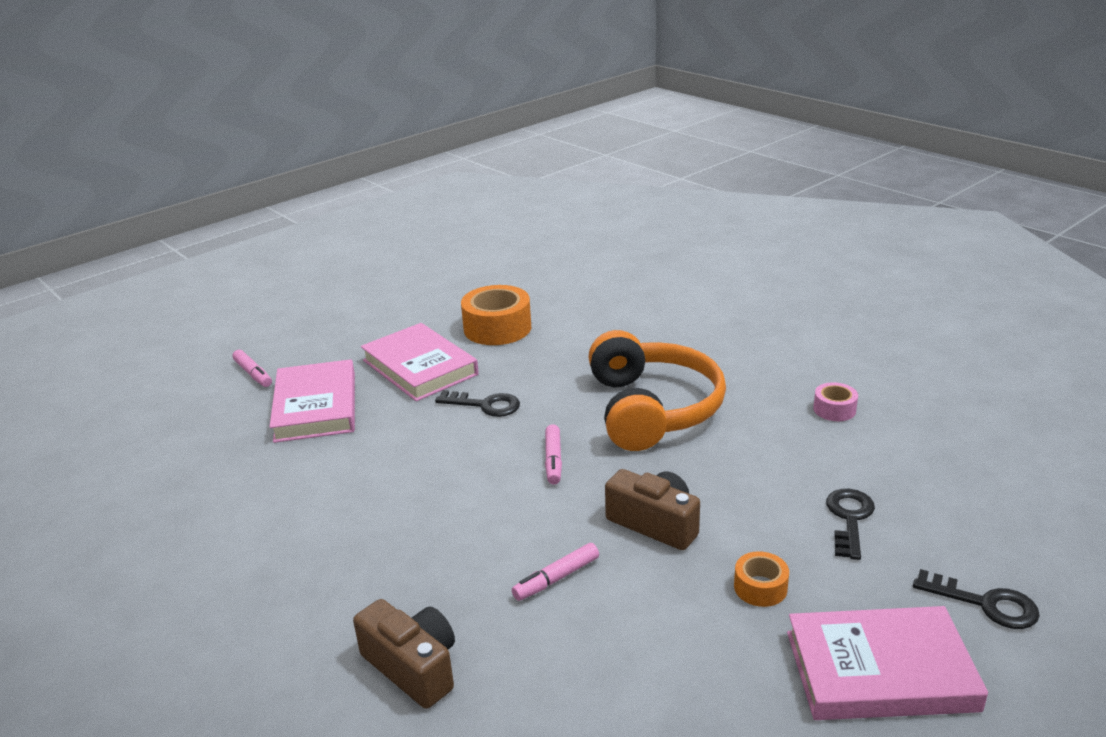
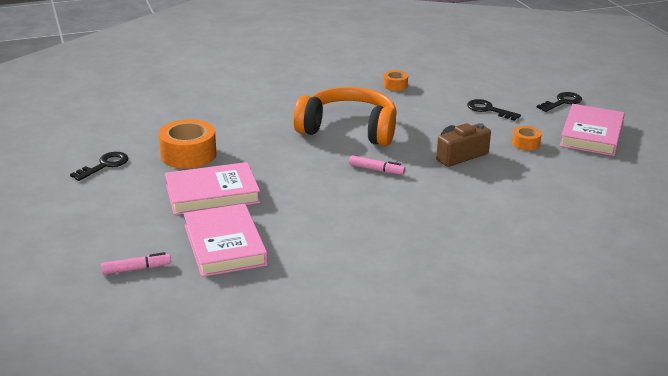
camera: 70 degrees left, 0 degrees up
pink book [269,359,355,443] -> pink book turned 60 degrees clockwise [184,203,268,277]
brown camera [353,599,455,709] -> none
black key [435,390,520,417] -> black key moved to [70,152,128,181]
pink marker [512,543,599,601] -> none
pink tape [813,382,858,421] -> orange tape [383,70,408,91]

